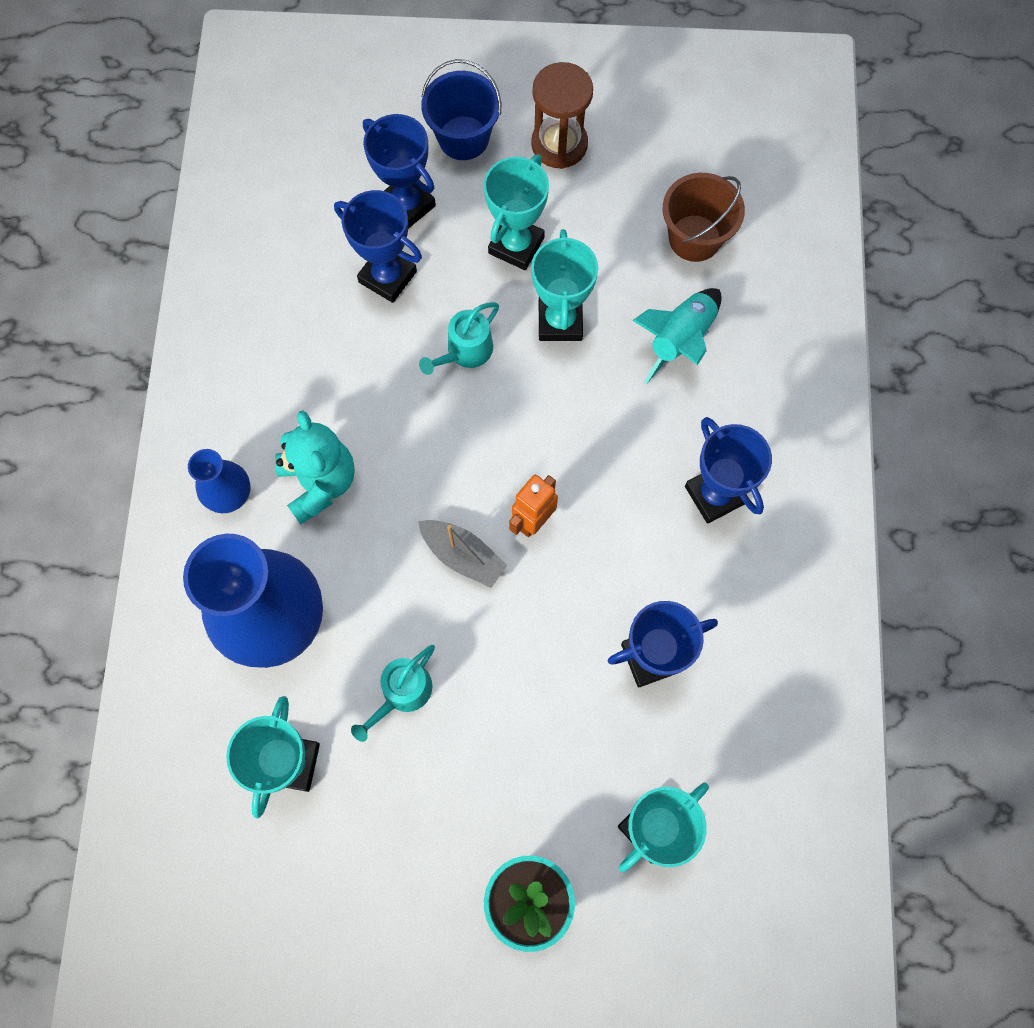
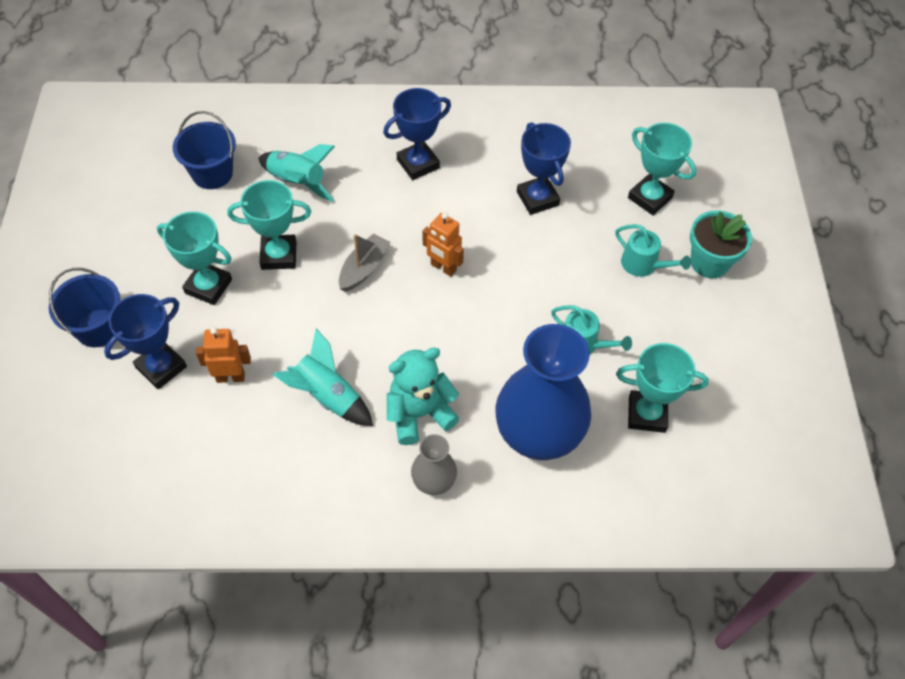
camera: 95 degrees left, 15 degrees down
blue vase [188,449,251,513] -> grey vase [411,434,457,495]
blue trophy [334,190,422,303] -> orange robot [196,327,251,383]
grey boat [418,520,507,588] -> grey boat moved to [339,233,391,292]
turquoise watering can [419,302,499,375] -> turquoise watering can moved to [616,224,691,277]
brown hourglass [531,62,593,169] -> none
brown bucket [663,173,745,262] -> blue bucket [173,111,236,189]
none -> turquoise rocket [272,328,373,426]

